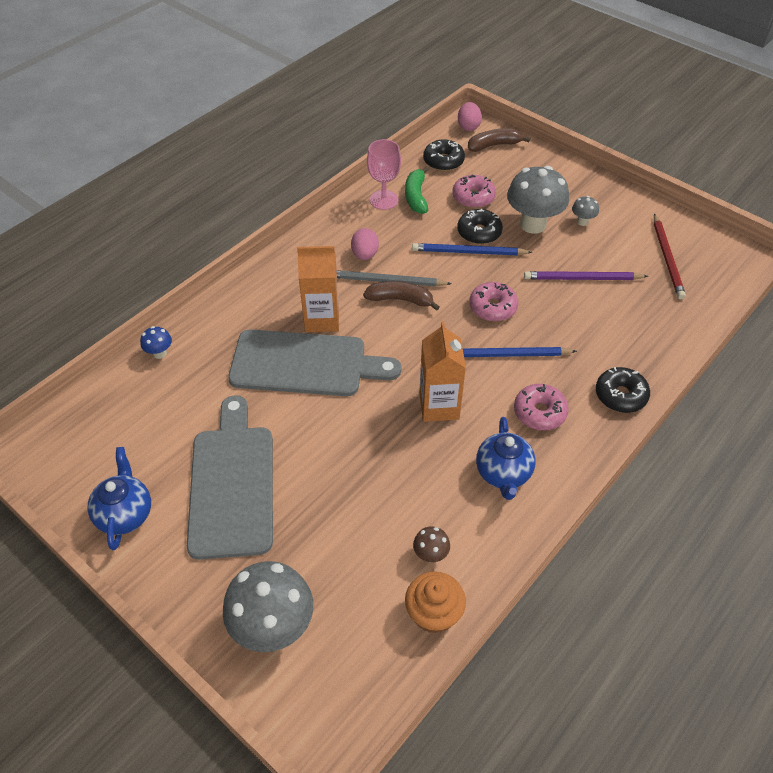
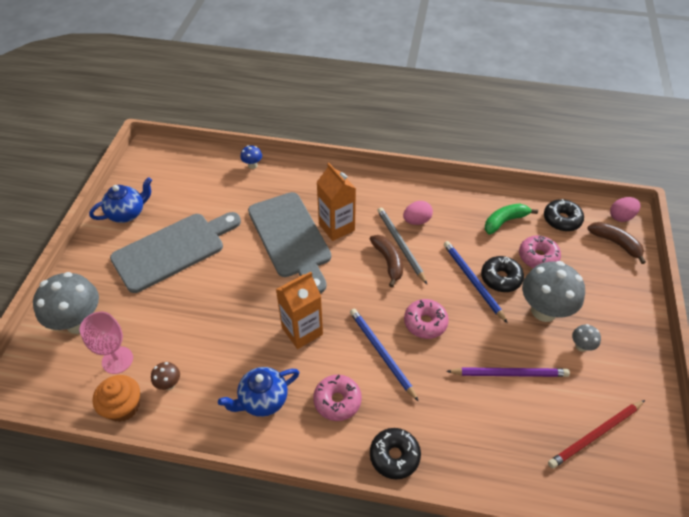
camera: 60 degrees right, 0 degrees up
pink goblet [367,139,401,210] -> pink goblet moved to [80,312,133,374]
purple pencil [524,271,648,280] -> purple pencil turned 120 degrees clockwise [446,367,570,377]

